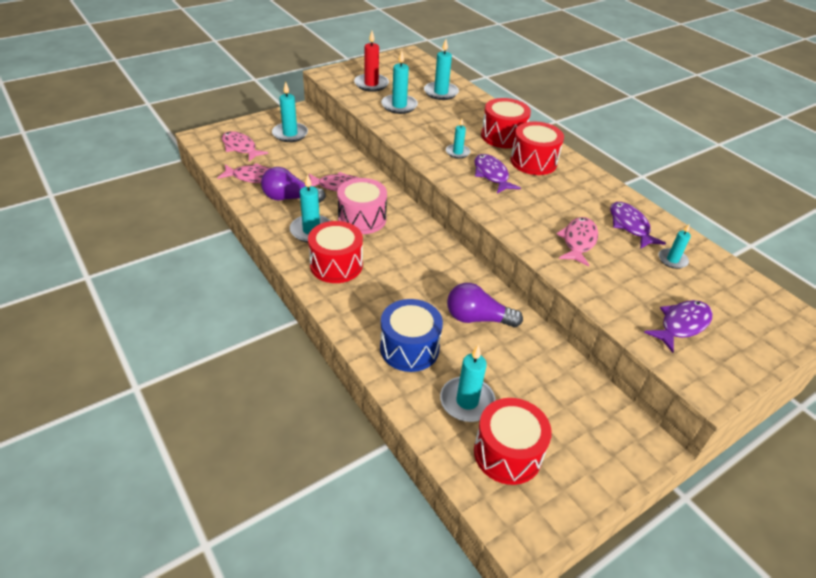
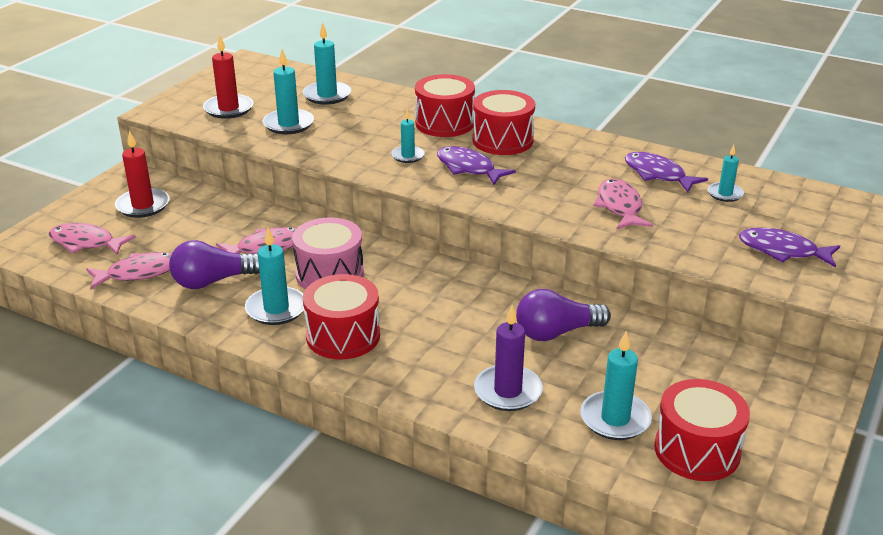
camera: 25 degrees left, 10 degrees down
turquoise candle [272,81,308,142] -> red candle [115,130,169,218]
blue drum [380,299,443,372] -> purple candle [474,305,543,411]
purple fish [644,300,712,353] -> purple fish turned 90 degrees counterclockwise [739,228,840,268]

